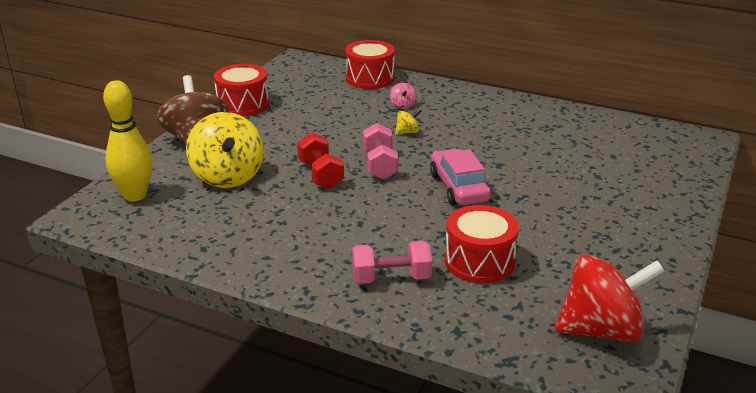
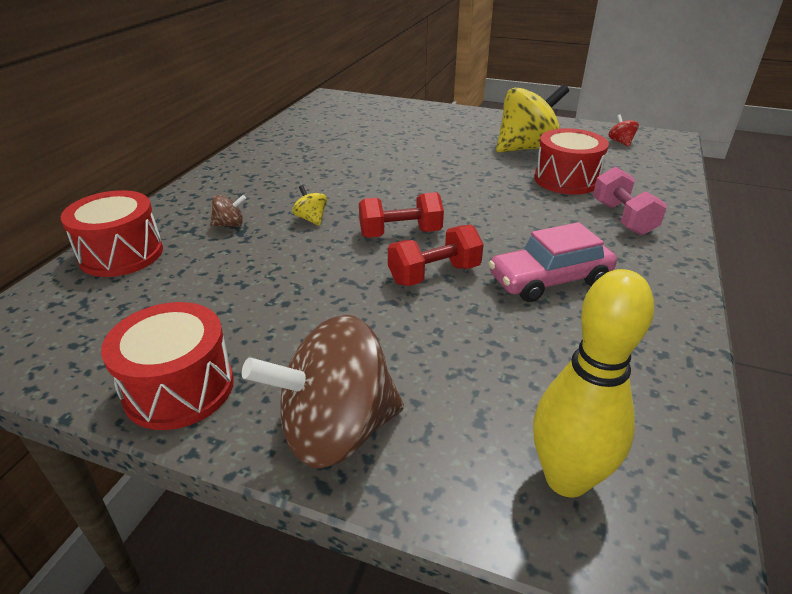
camera: 95 degrees left, 5 degrees up
yellow spinning top [186,112,264,188] -> yellow spinning top moved to [496,84,569,153]
pink dumbbell [363,123,398,180] -> red dumbbell [359,192,444,238]
pink spinning top [390,83,416,109] -> brown spinning top [210,195,246,227]
pink car [430,149,491,206] -> pink car moved to [488,222,617,302]
red spinning top [555,254,665,343] -> red spinning top [609,114,639,147], size x0.41

